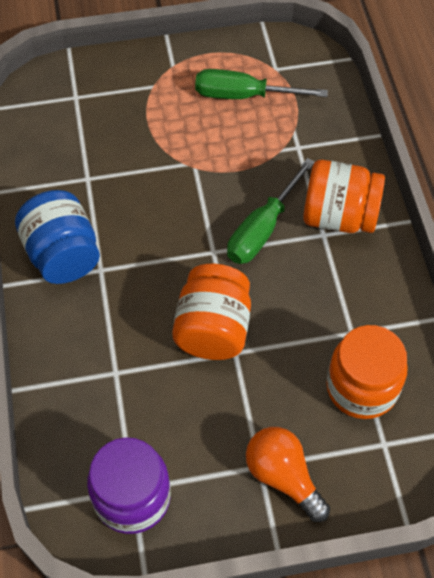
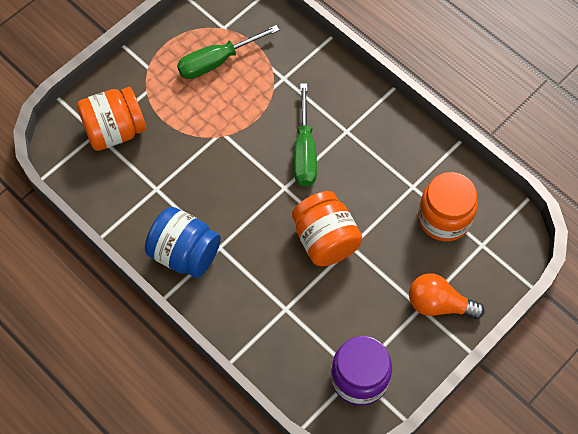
camera: 35 degrees left, 5 degrees up
orange jar [303,160,385,233] -> orange jar moved to [77,87,146,151]

